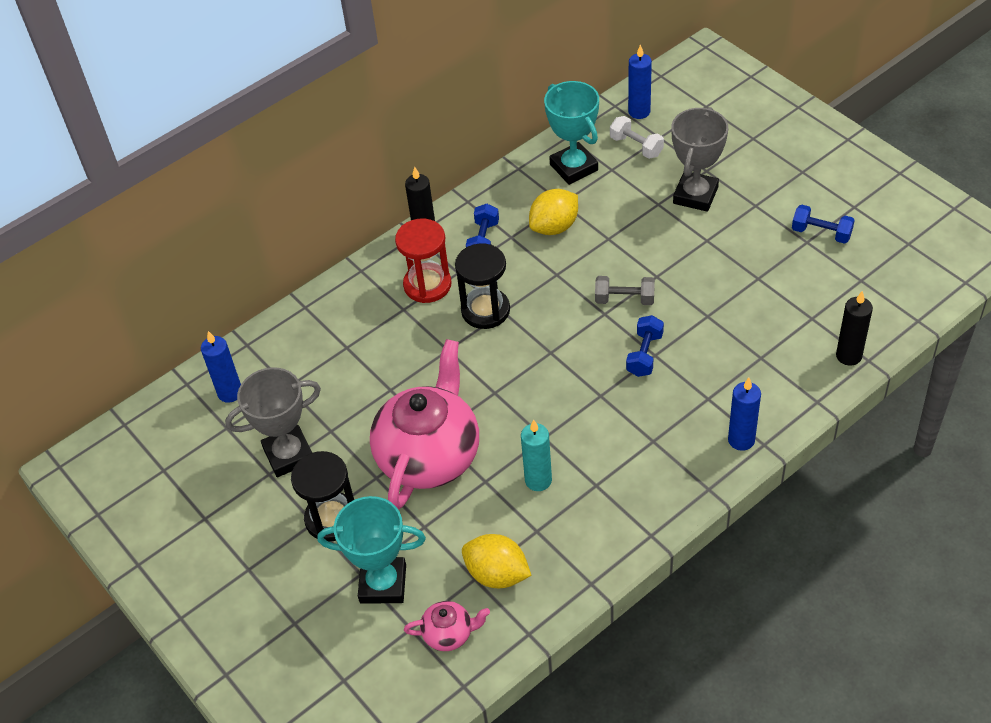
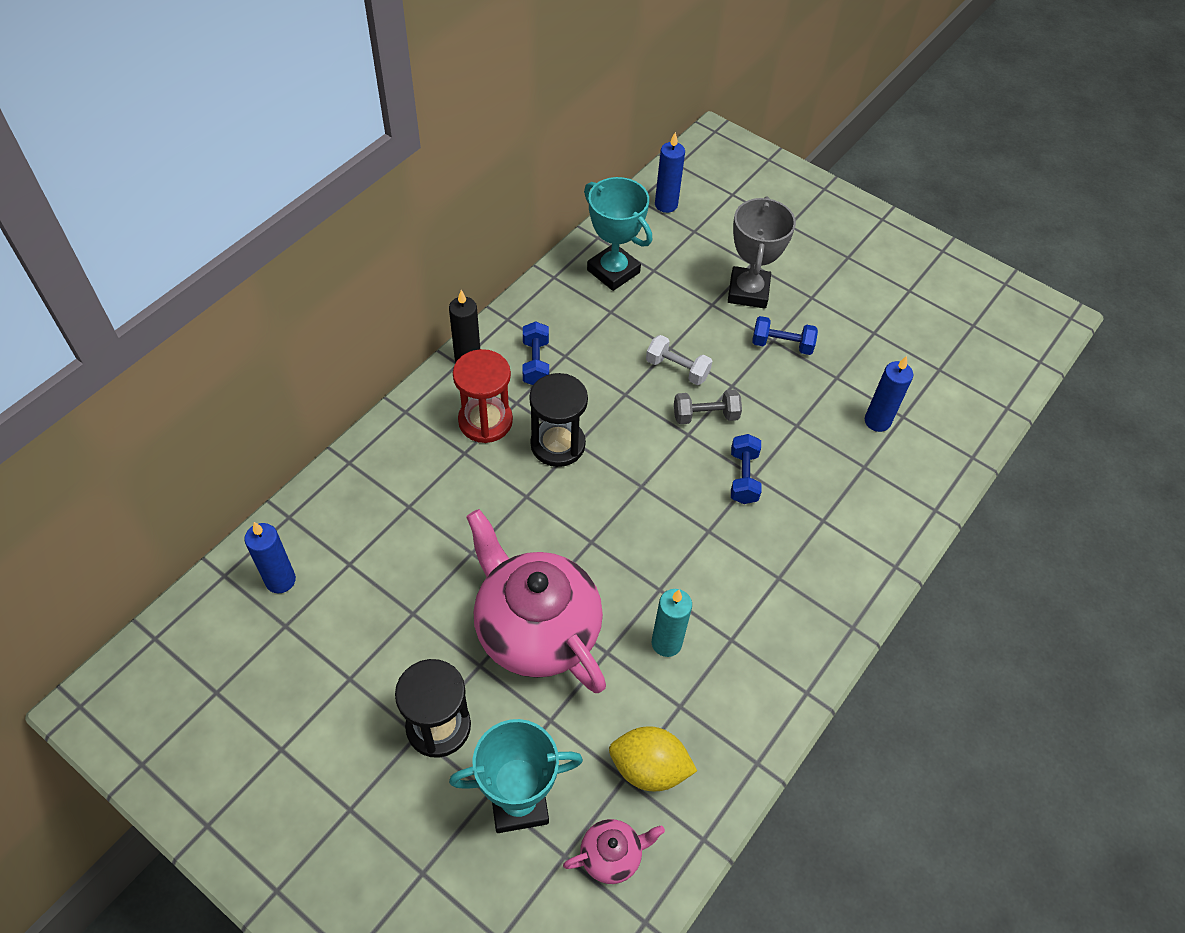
camera: 20 degrees left, 5 degrees up
grey trophy [225,367,321,477] -> none
pink teapot [370,339,479,510] -> pink teapot turned 45 degrees counterclockwise [466,509,606,693]
yellow lemon [529,189,578,235] -> none
white dumbbell [610,116,664,159] -> white dumbbell moved to [646,335,712,385]
blue candle [728,378,761,451] -> blue candle moved to [865,356,913,432]
blue dumbbell [792,205,855,244] -> blue dumbbell moved to [752,316,818,355]
black candle [836,291,873,366] -> none

